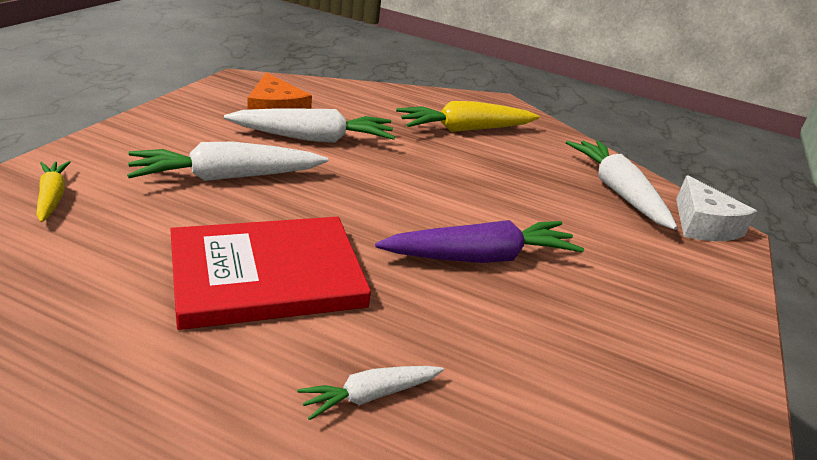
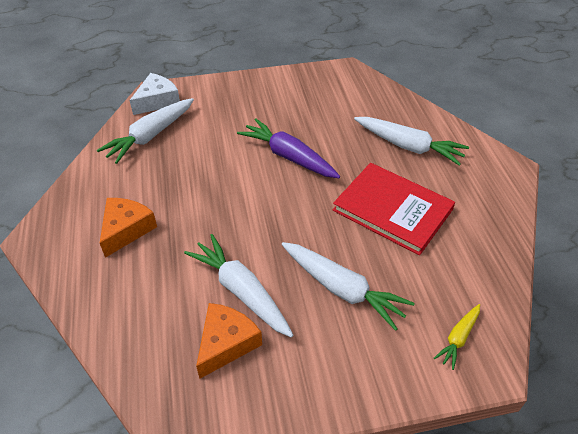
camera: 120 degrees left, 15 degrees up
white carrot [297,366,444,420] -> white carrot [354,117,469,166], size x1.88
yellow carrot [396,101,540,132] -> orange cheese [100,198,157,258]

